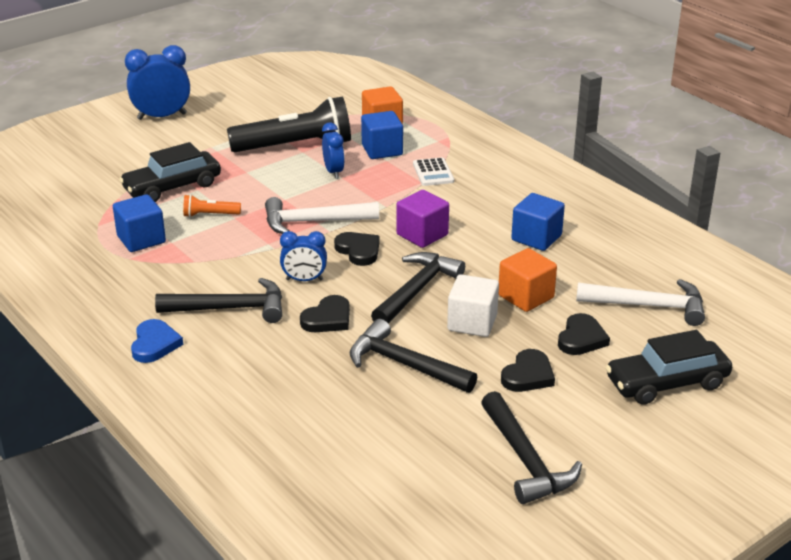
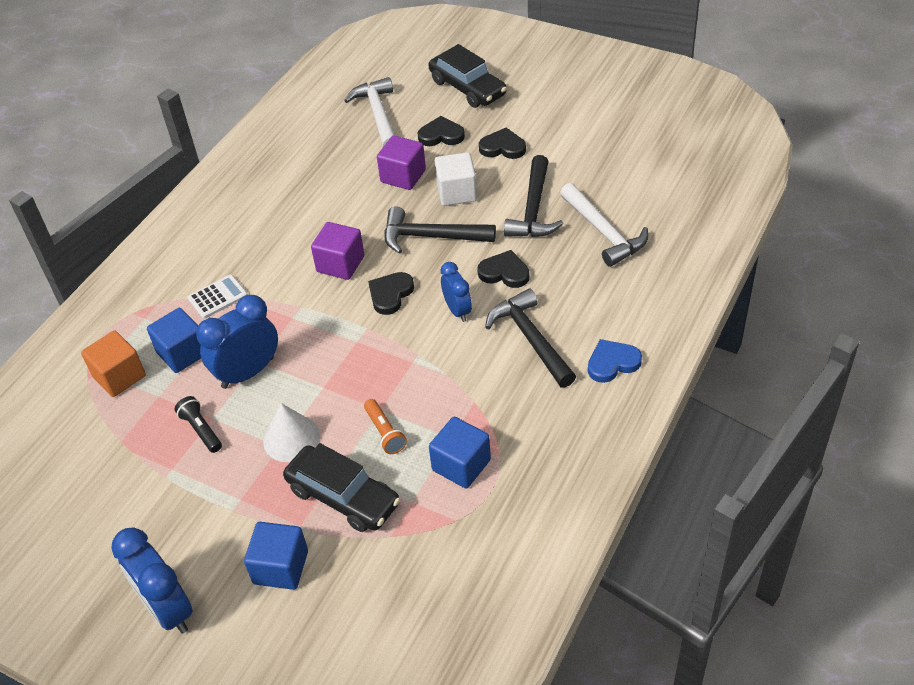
camera: 110 degrees left, 15 degrees up
black flashlight [227,97,351,152] -> black flashlight [174,396,222,453], size x0.43
white hammer [265,197,379,234] -> white hammer moved to [560,183,648,267]
blue clock [322,122,345,179] -> blue clock [196,295,278,389], size x1.64
black hammer [481,391,582,504] -> none
orange cube [499,248,557,312] -> purple cube [377,135,426,190]
blue cube [511,193,565,251] -> blue cube moved to [244,522,308,590]
none -> white cone [263,403,320,462]

